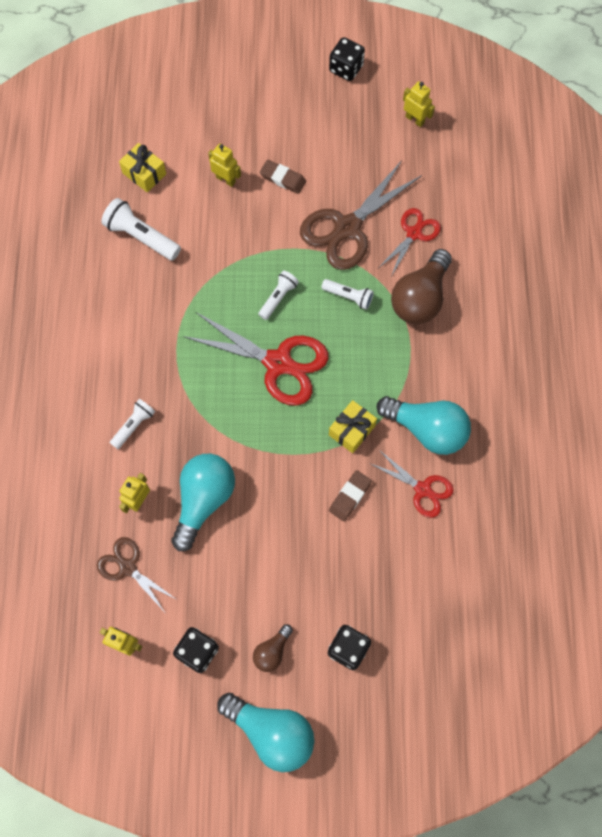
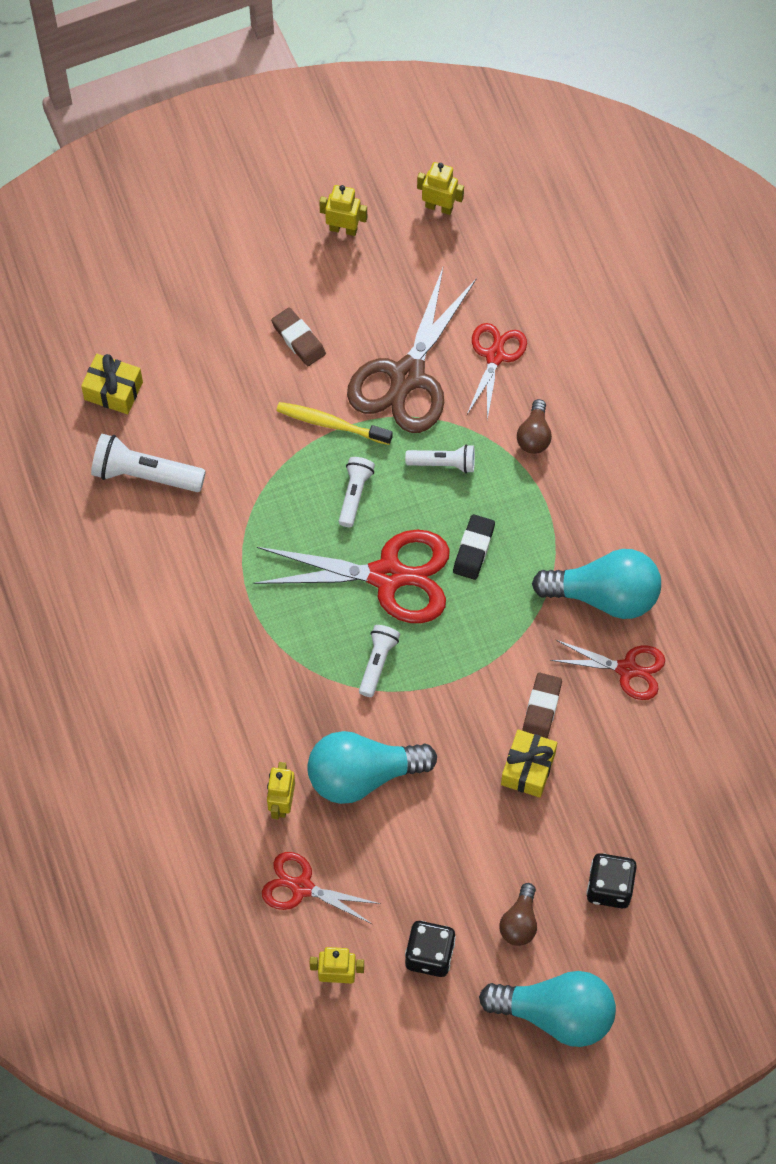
camera: 20 degrees left, 5 degrees down
brown scissors [97,537,177,611] -> red scissors [262,852,381,924]
white flashlight [110,399,155,449] -> white flashlight moved to [359,625,400,697]
turquoise light bulb [172,454,235,551] -> turquoise light bulb turned 105 degrees counterclockwise [307,731,437,804]
yellow robot [208,143,241,187] -> yellow robot moved to [319,185,367,236]
brown eraser [260,160,306,194] -> brown eraser turned 45 degrees clockwise [271,307,326,366]
black dice [329,37,365,81] -> none
yellow gift [329,400,377,453] -> yellow gift moved to [501,729,557,798]
brown light bulb [391,249,452,324] -> brown light bulb [517,399,552,454], size x0.51
none -> yellow toothbrush [276,402,393,445]
none -> black eraser [453,514,495,580]

